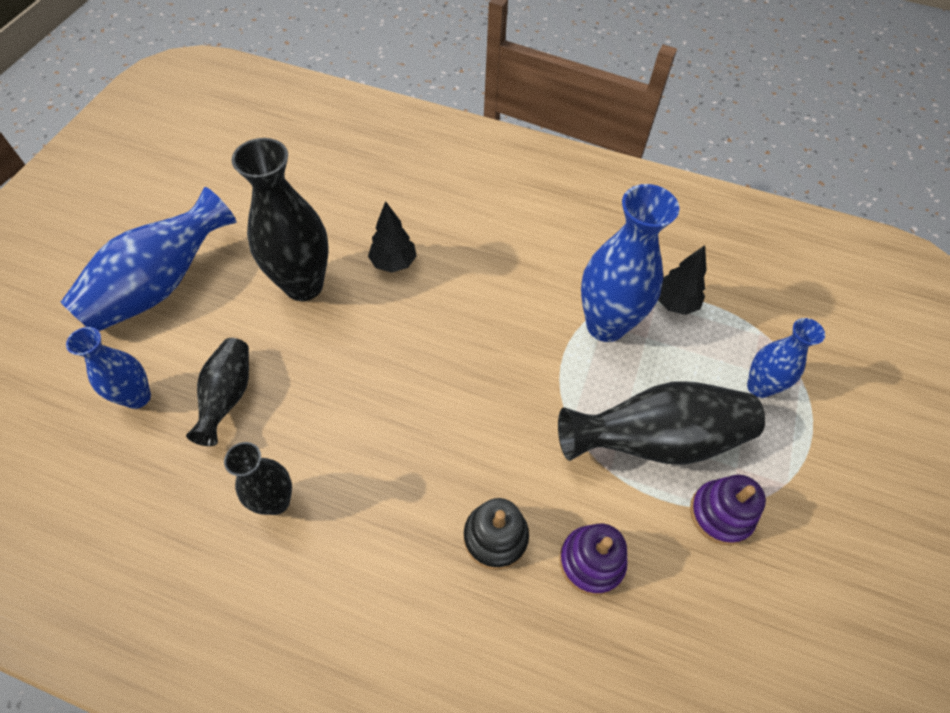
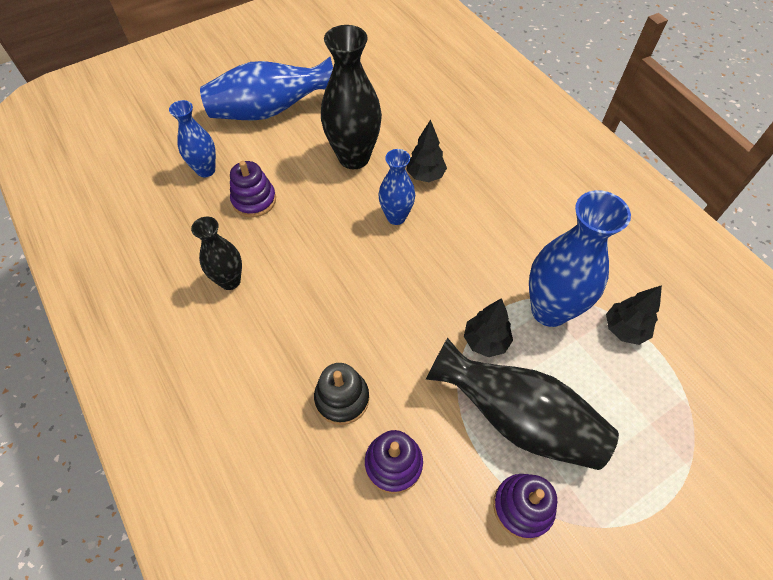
camera: 40 degrees right, 0 degrees up
black vase [186,338,249,446] -> purple stacking toy [230,161,276,218]
blue vase [747,318,825,398] -> blue vase moved to [378,149,415,225]
none -> black tree [464,298,513,357]

